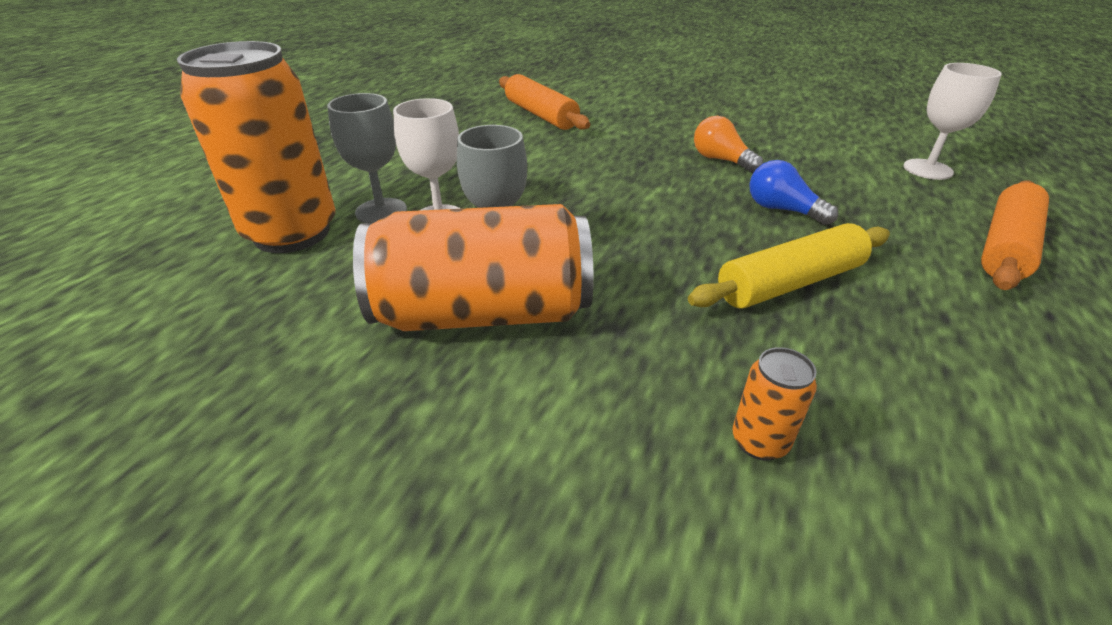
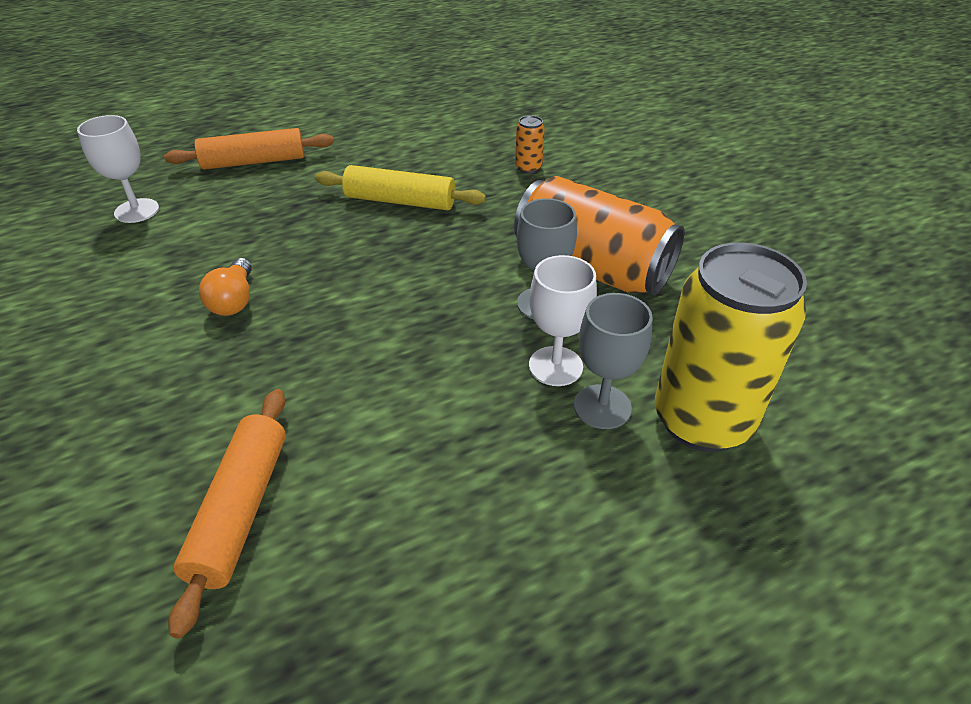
camera: 140 degrees left, 5 degrees up
orange can [177,41,335,253] -> yellow can [655,242,807,452]
blue light bulb [749,160,838,225] -> none

